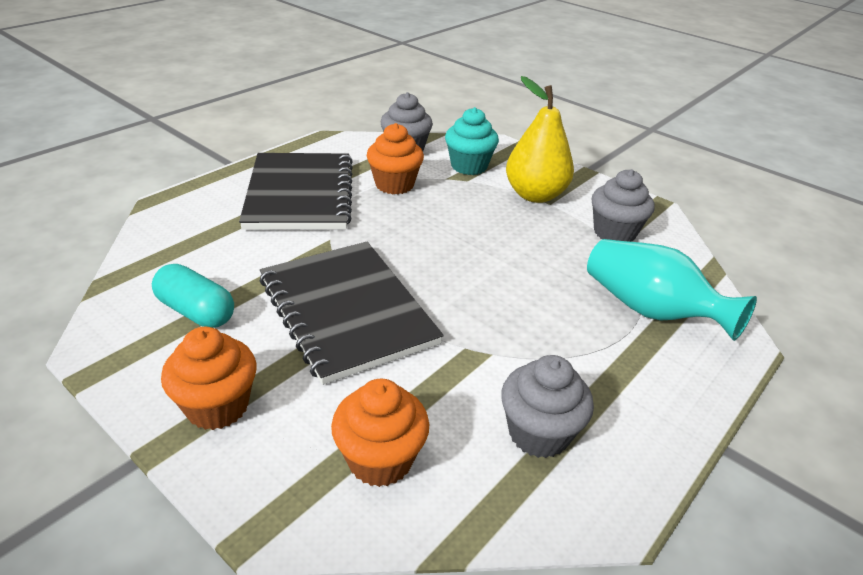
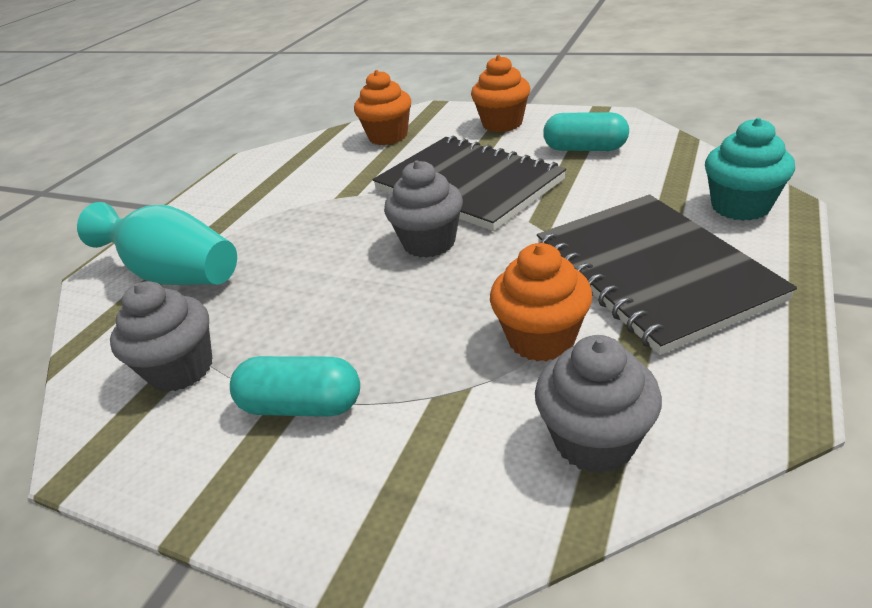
camera: 170 degrees right, 0 degrees up
turquoise cupcake [445,107,499,175] -> turquoise cupcake moved to [705,118,795,221]
grey cupcake [501,355,594,458] -> grey cupcake moved to [384,160,463,258]
yellow pear [506,76,574,203] -> turquoise capsule [230,356,360,417]

